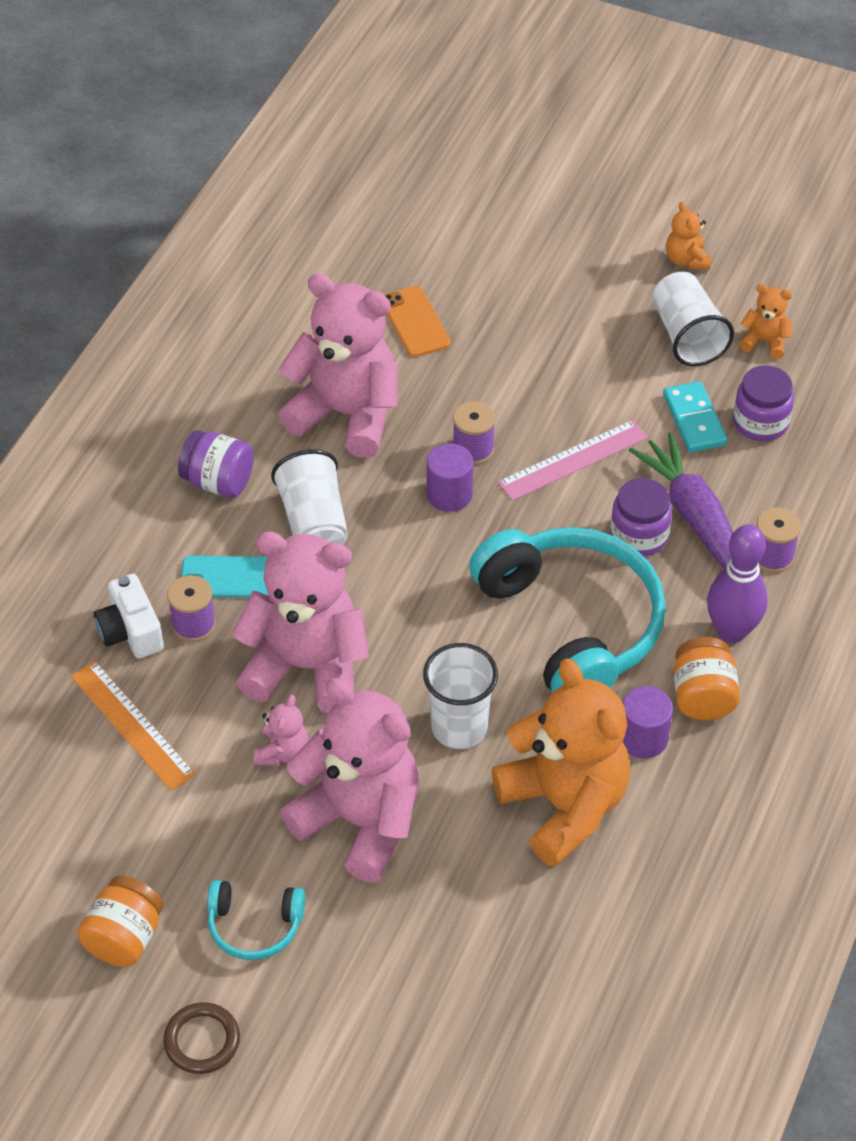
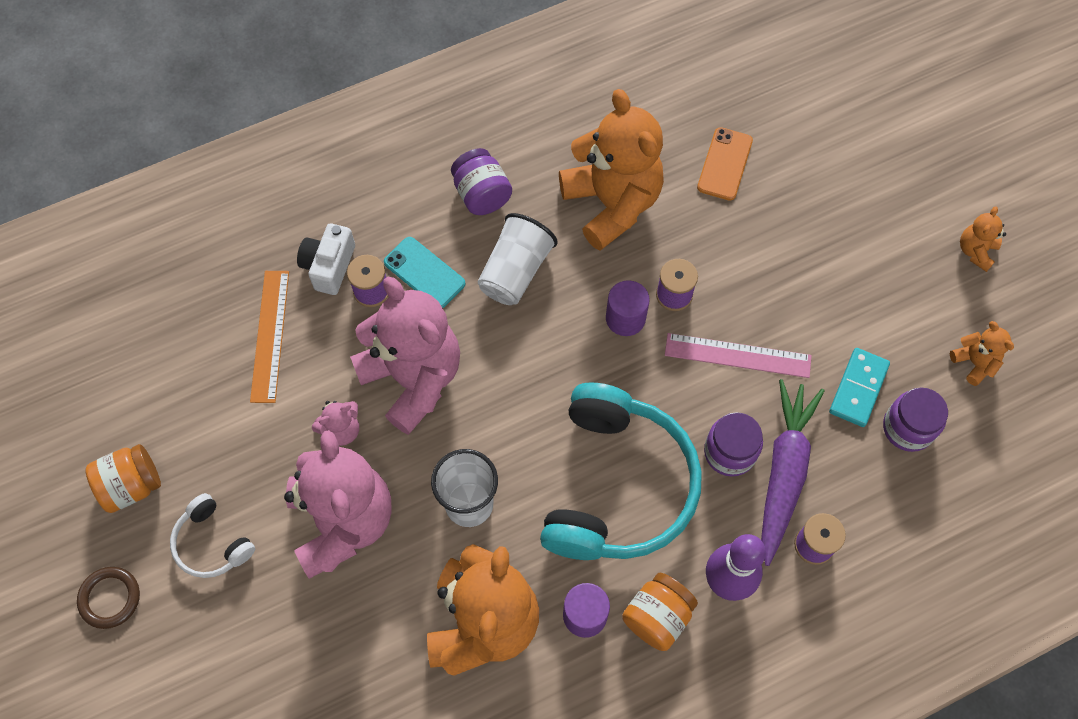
camera: 40 degrees right, 15 degrees up
turquoise headphones [207,880,305,960] -> white headphones [170,493,255,578]
pink teddy bear [278,273,397,458] -> orange teddy bear [559,89,664,251]
white cup [652,272,734,367] -> none

